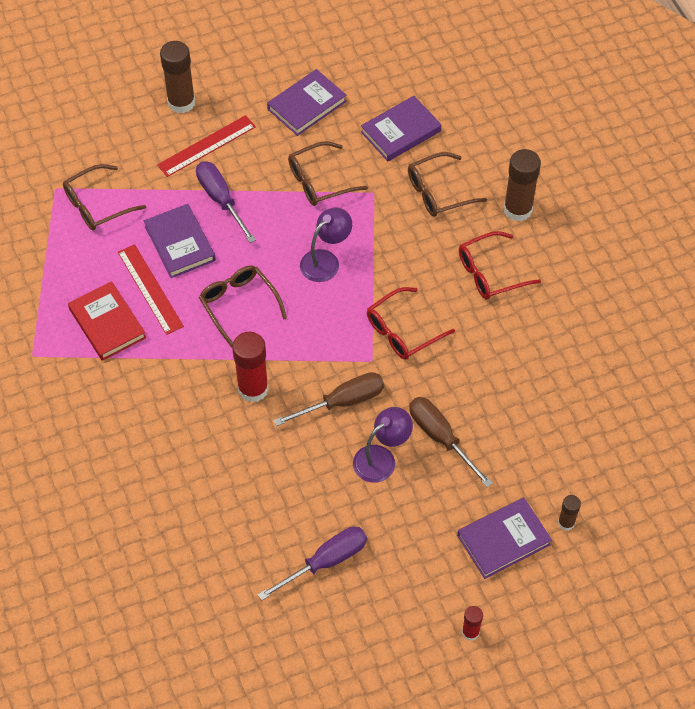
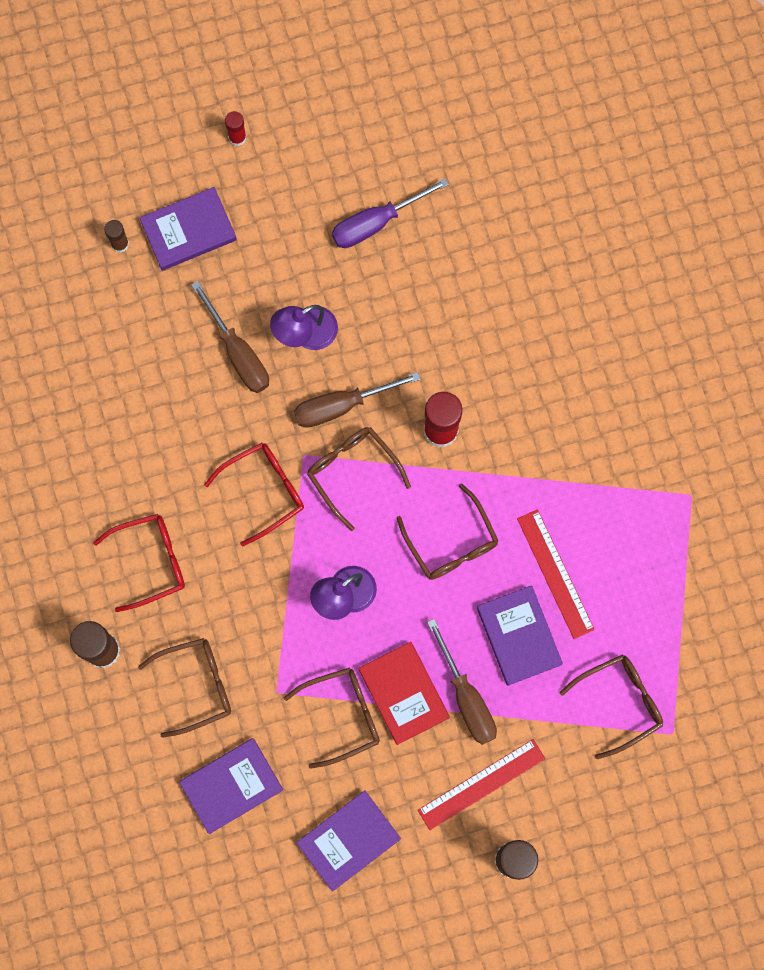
camera: 175 degrees left, 20 degrees up
red book [68,281,146,361] -> red book moved to [359,642,450,745]
purple screwdriver [196,161,256,243] -> brown screwdriver [427,619,497,745]
none -> brown glasses [307,427,411,531]

